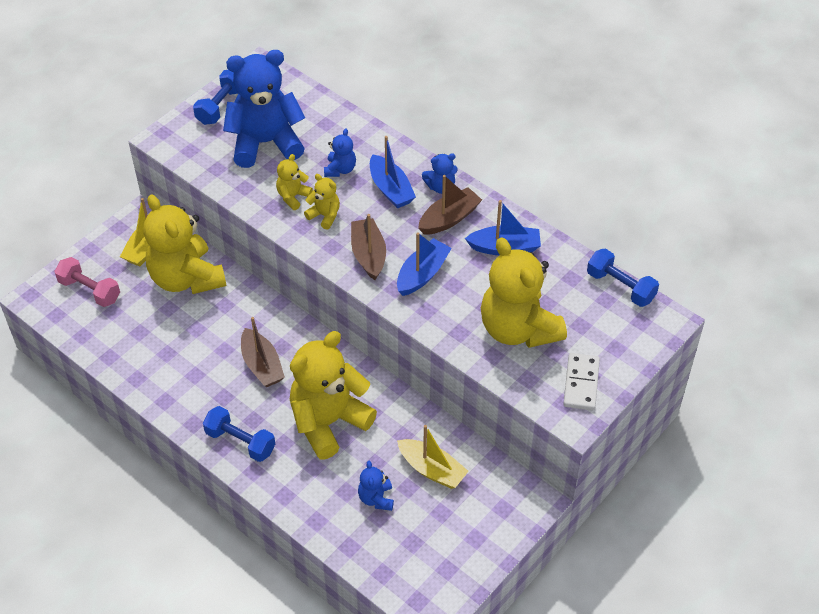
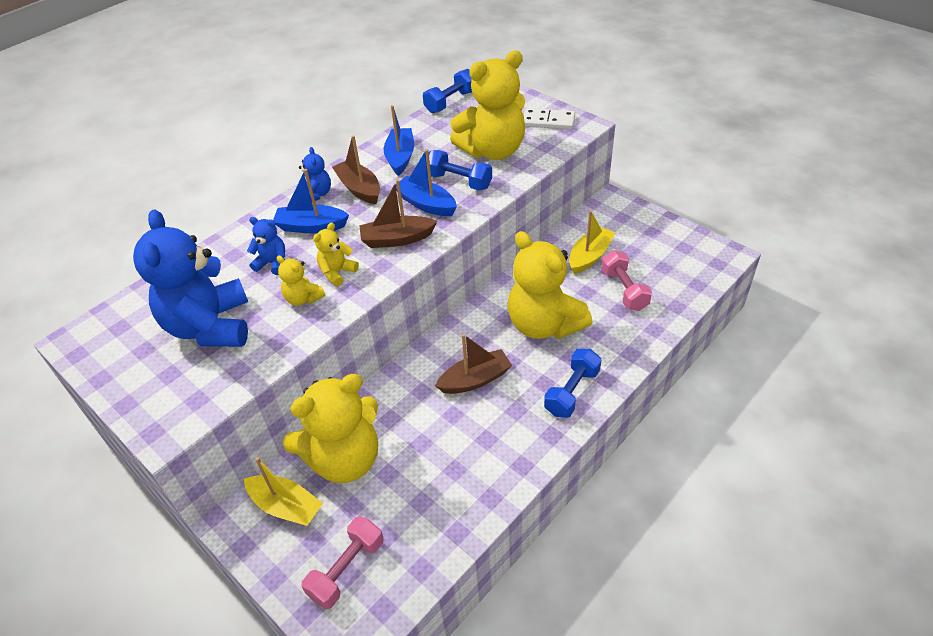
camera: 85 degrees left, 5 degrees down
blue dumbbell [193,70,239,125] -> blue dumbbell moved to [429,150,492,191]
blue teddy bear [358,461,394,511] -> pink dumbbell [601,250,652,311]
blue boat [370,136,416,209] -> blue boat turned 150 degrees counterclockwise [273,169,349,233]

